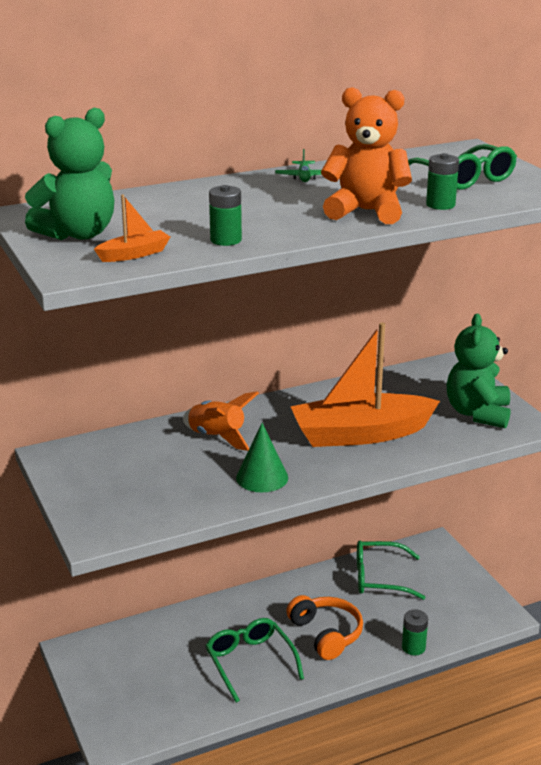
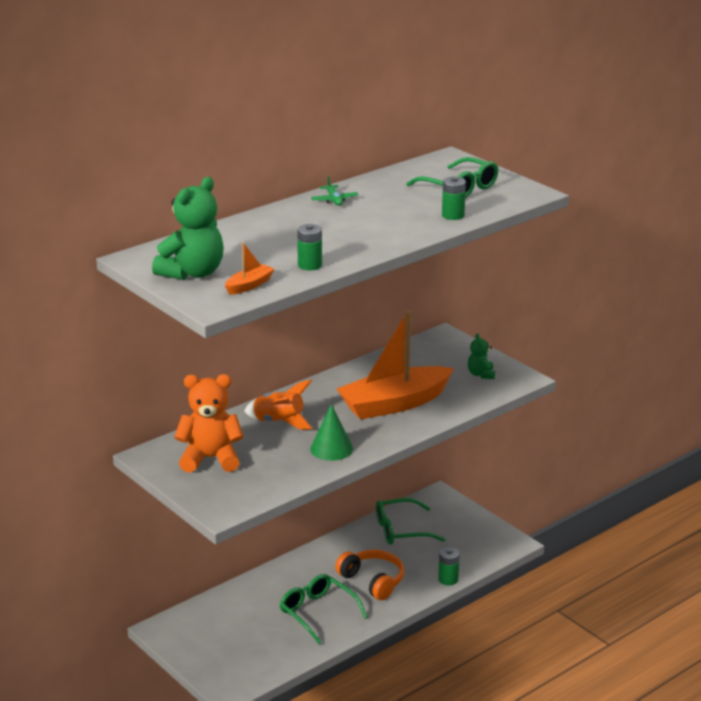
camera: 15 degrees left, 0 degrees up
orange teddy bear [321,87,412,224] -> orange teddy bear moved to [174,374,244,473]
green teddy bear [447,314,510,428] -> green teddy bear [468,333,495,379], size x0.51

